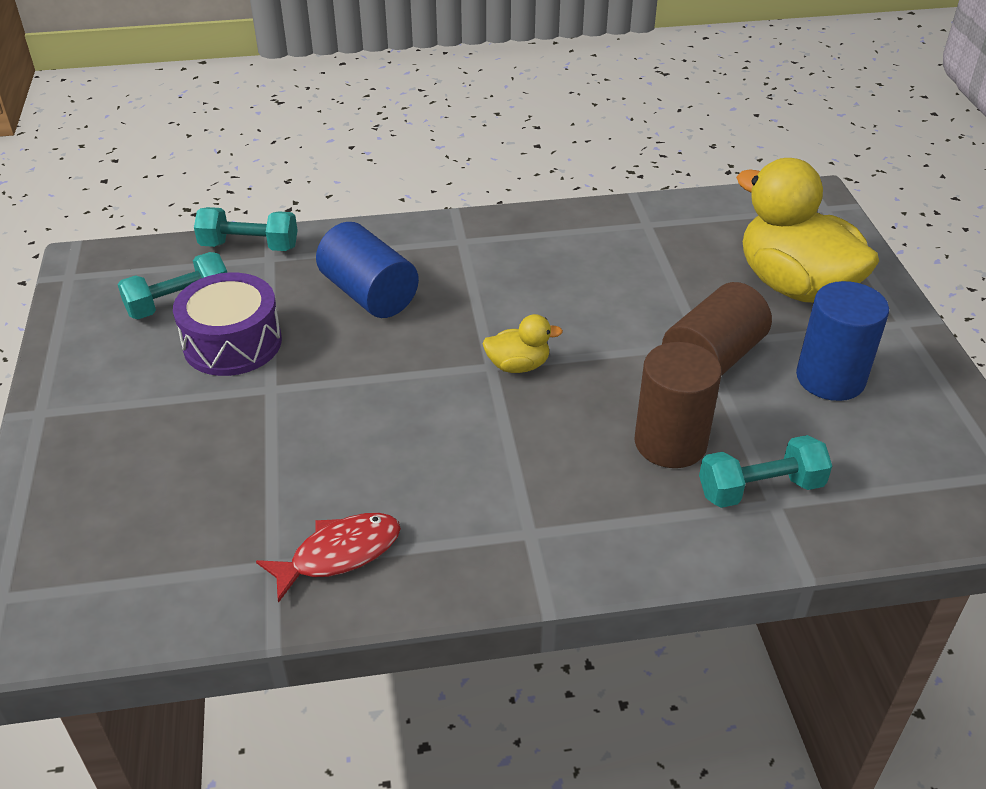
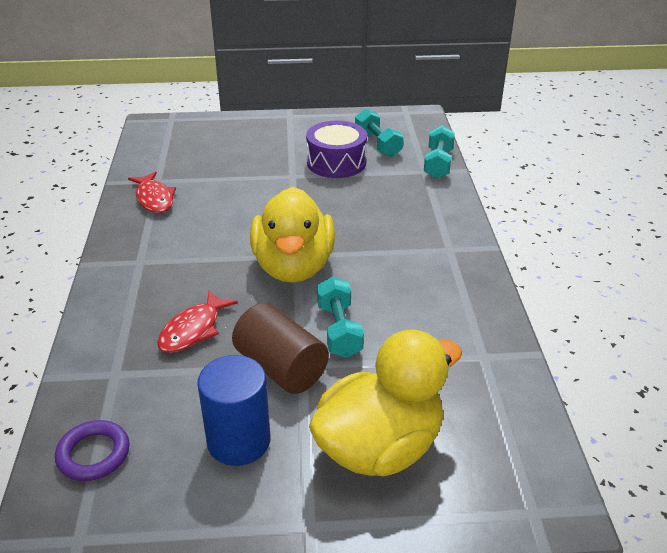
camera: 95 degrees right, 5 degrees down
blue cylinder [316,222,419,318] -> none
yellow duck [483,314,563,373] -> yellow duck [250,187,335,283], size x2.27
brown cylinder [635,342,722,468] -> red fish [157,291,238,353]
turquoise dumbbell [699,435,832,508] -> turquoise dumbbell moved to [317,276,364,358]
none -> purple ring [55,420,130,481]

